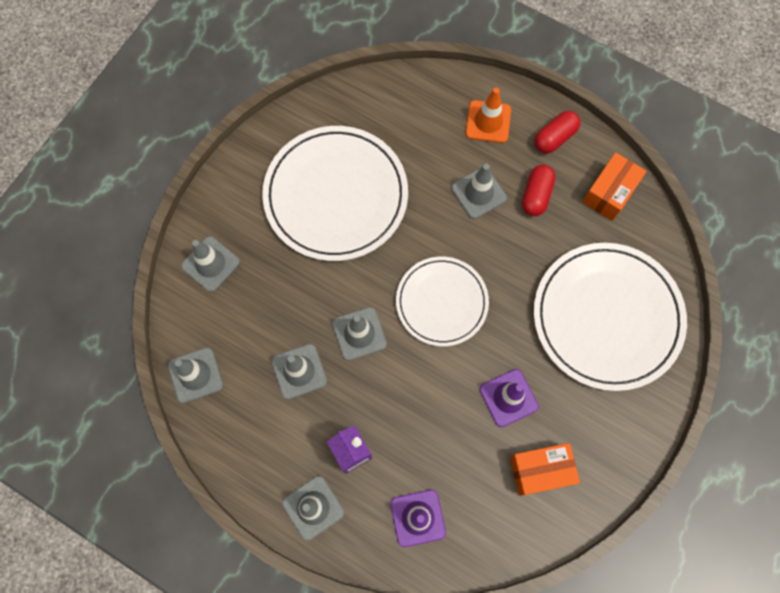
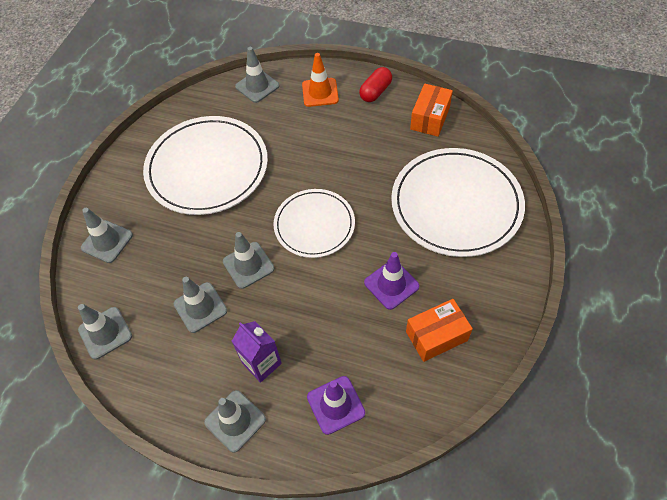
camera: 10 degrees left, 15 degrees down
grey traffic cone [451,164,507,219] -> grey traffic cone moved to [235,47,279,103]
red capsule [522,165,556,216] -> none

